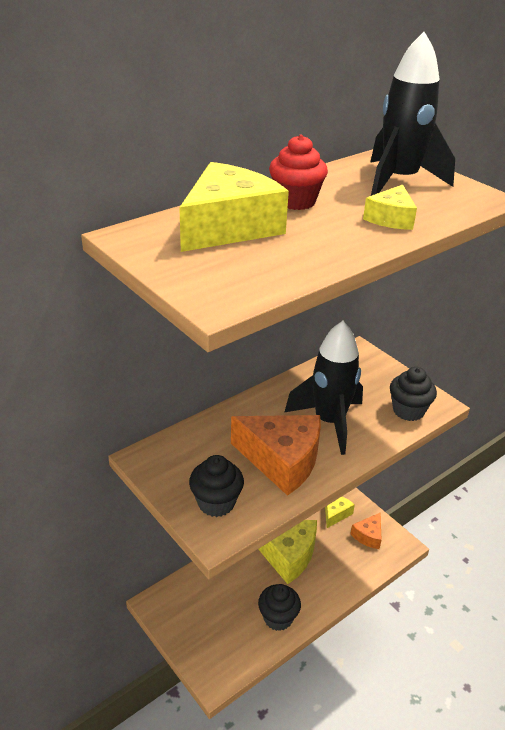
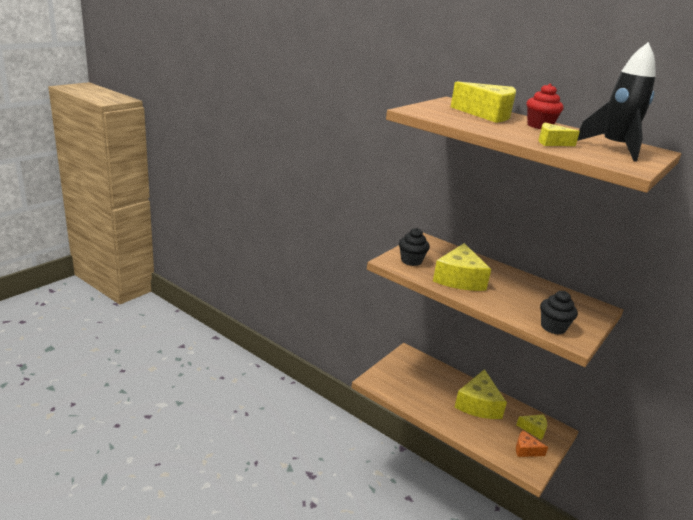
camera: 75 degrees right, 10 degrees down
orange cheese [231,415,321,496] -> yellow cheese [433,243,491,291]
black cupcake [258,584,301,631] -> none
black rocket [284,321,363,455] -> none

